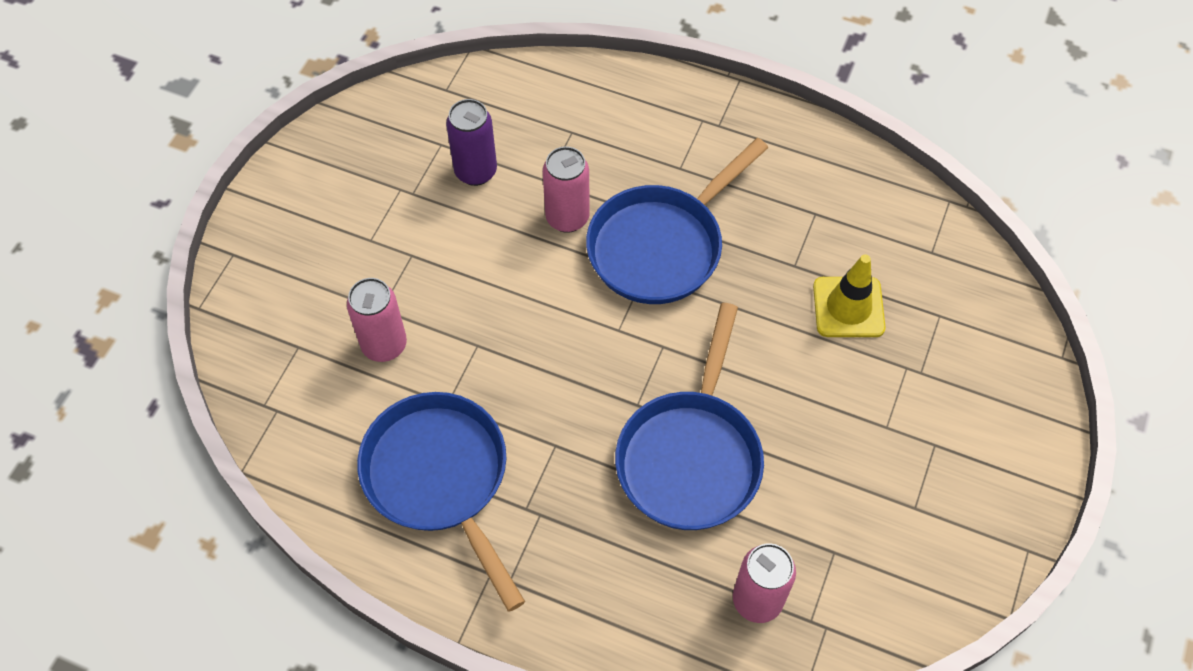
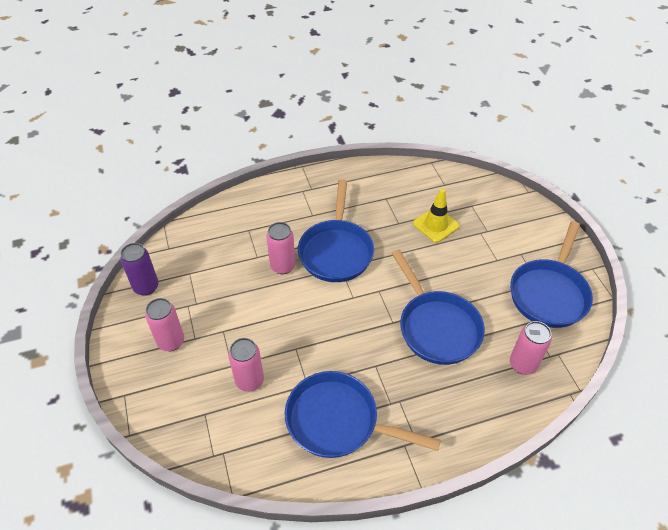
camera: 40 degrees left, 10 degrees down
purple can [446,99,497,186] -> purple can moved to [120,243,159,296]
none -> pink can [145,298,184,351]
none -> blue pan [510,221,593,328]

